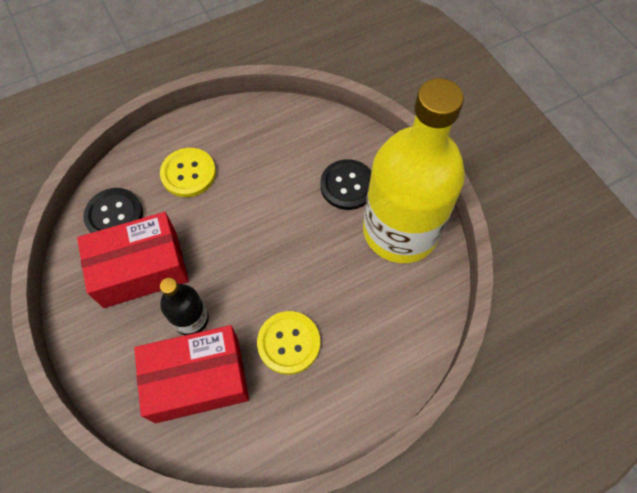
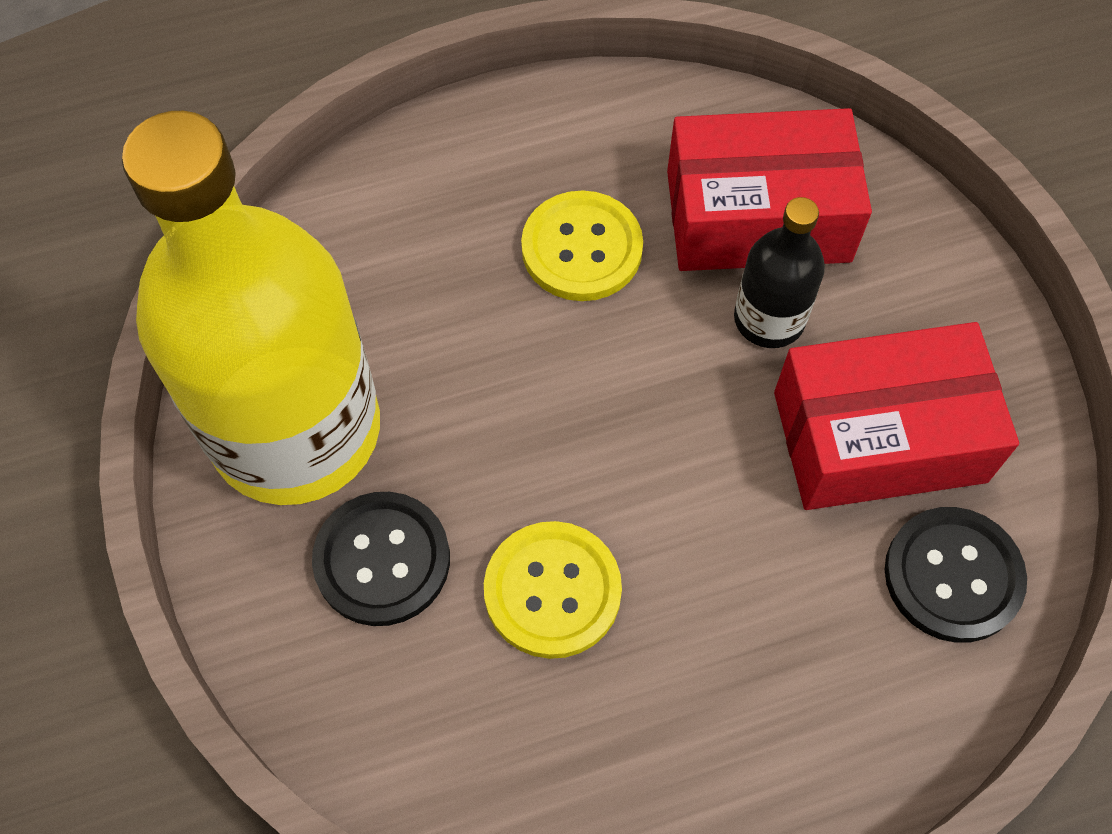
camera: 170 degrees left, 0 degrees up
yellow button [160,148,216,197] -> yellow button moved to [484,521,622,659]

